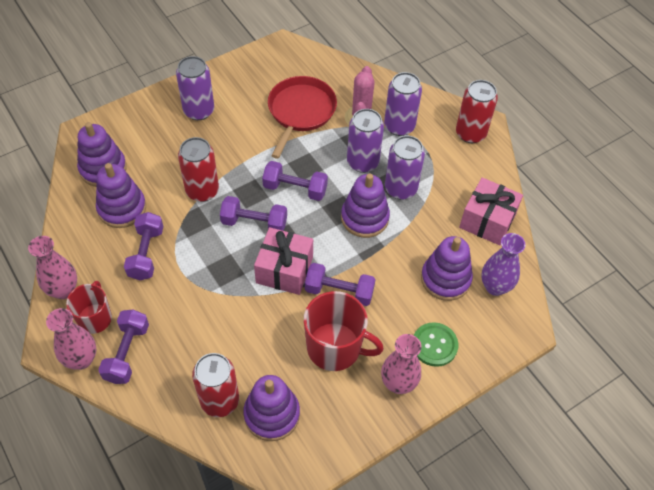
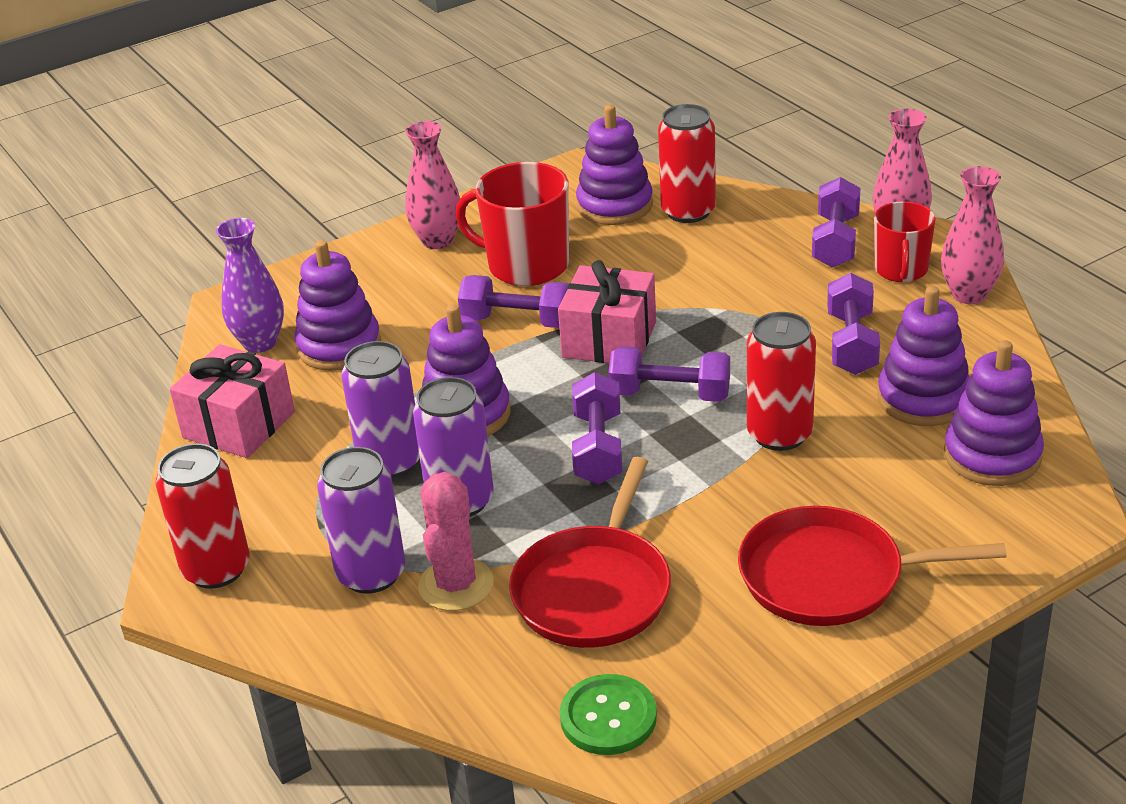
camera: 175 degrees left, 20 degrees down
purple can [176,56,214,120] -> red pan [738,506,1007,626]
purple dumbbell [262,161,328,201] -> purple dumbbell turned 75 degrees clockwise [572,372,622,484]
green button [414,322,458,367] -> green button moved to [560,674,657,755]

